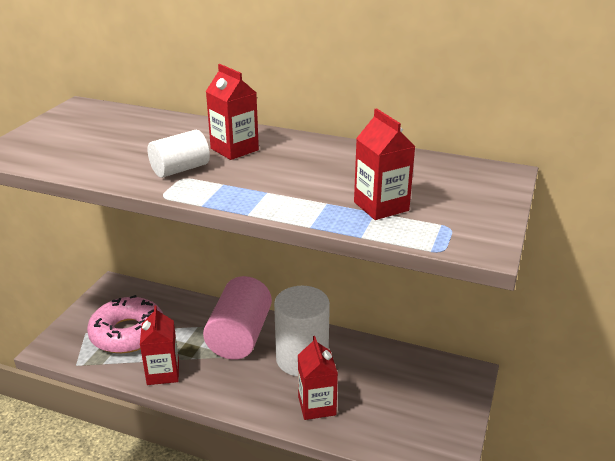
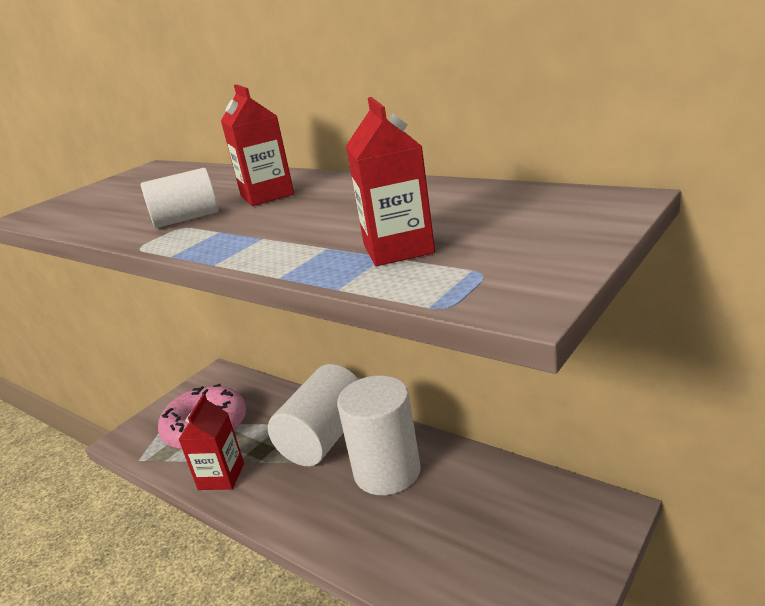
camera: 20 degrees right, 5 degrees down
pink cylinder [203,276,272,360] -> white cylinder [268,364,359,466]
red carton [298,336,338,420] -> none

